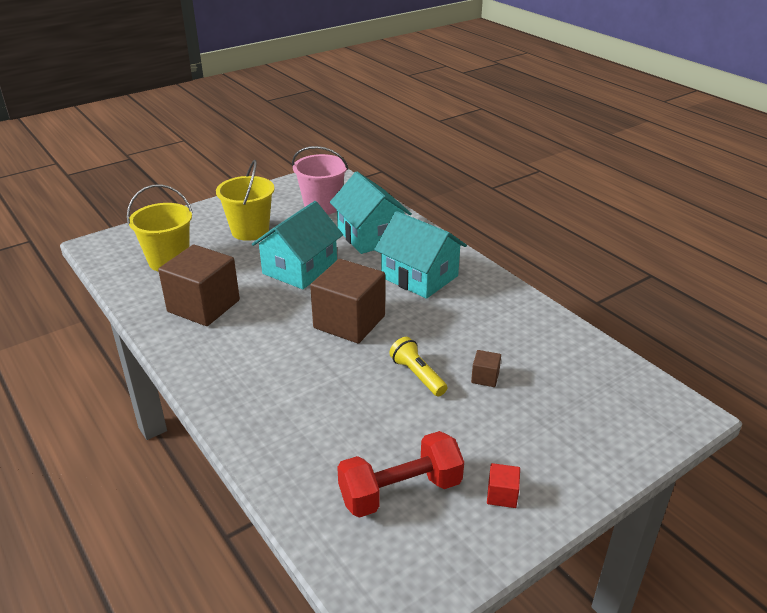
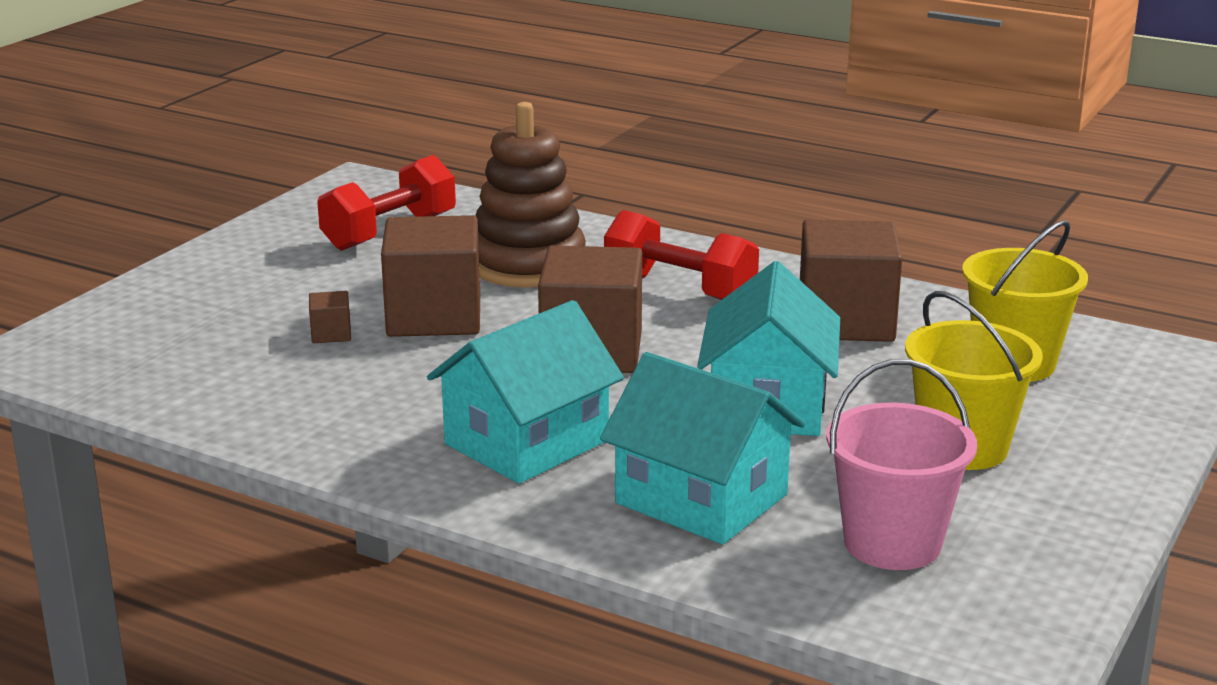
camera: 155 degrees right, 10 degrees down
turquoise house [374,211,467,299] -> turquoise house turned 60 degrees counterclockwise [427,300,624,484]
yellow flashlight [389,337,447,396] -> brown cube [381,215,480,337]
red cube [487,463,520,508] -> none
none -> brown stacking toy [476,102,586,288]
none -> red dumbbell [604,210,759,300]

